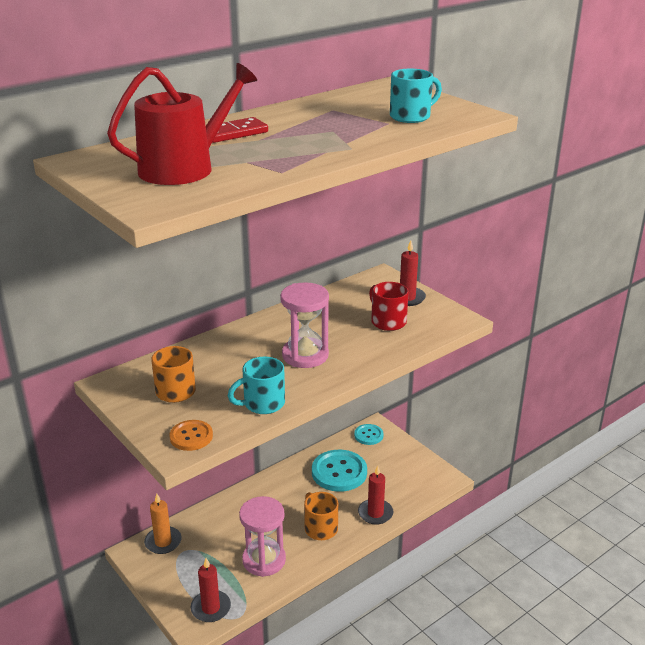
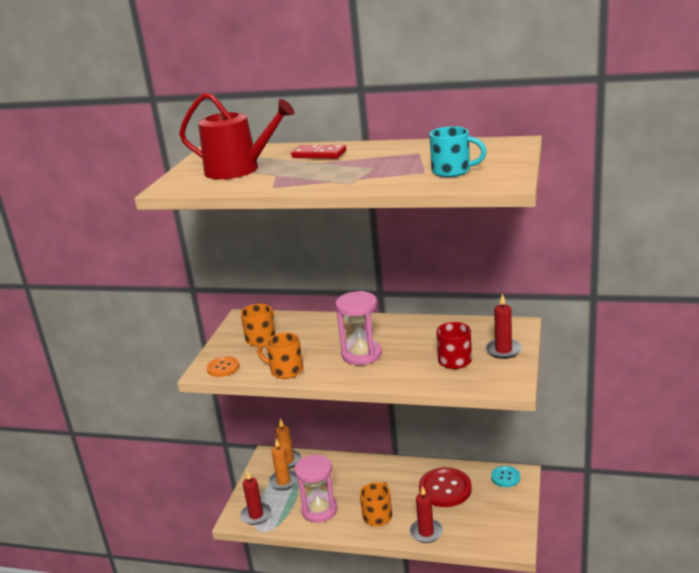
camera: 55 degrees right, 5 degrees down
turquoise mug [228,357,285,414] -> orange mug [257,333,304,379]
turquoise button [312,450,367,492] -> red button [419,467,472,507]
none -> orange candle [268,439,298,490]

